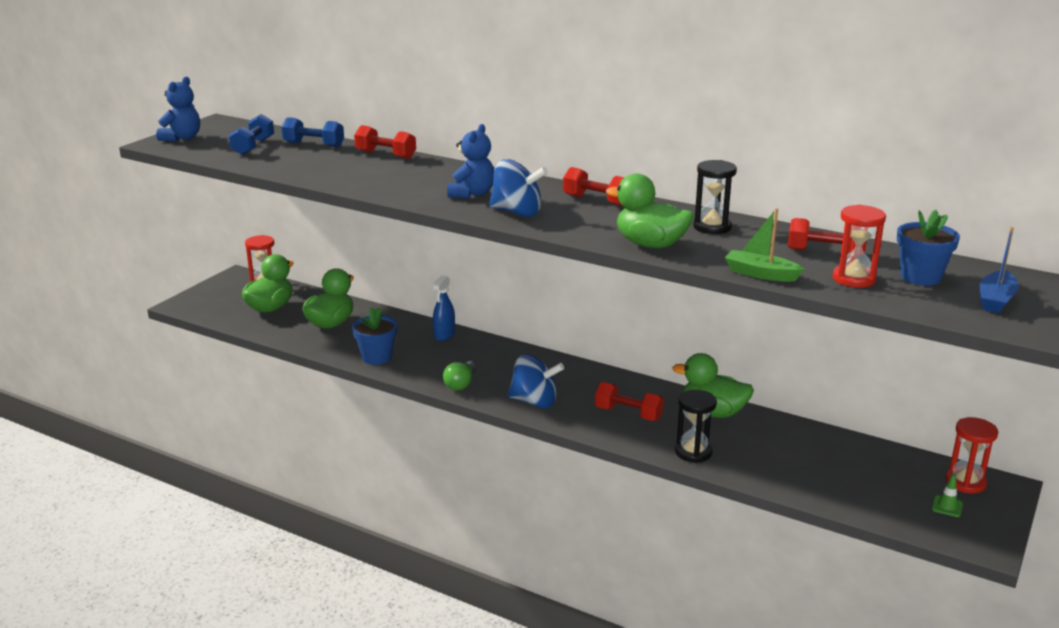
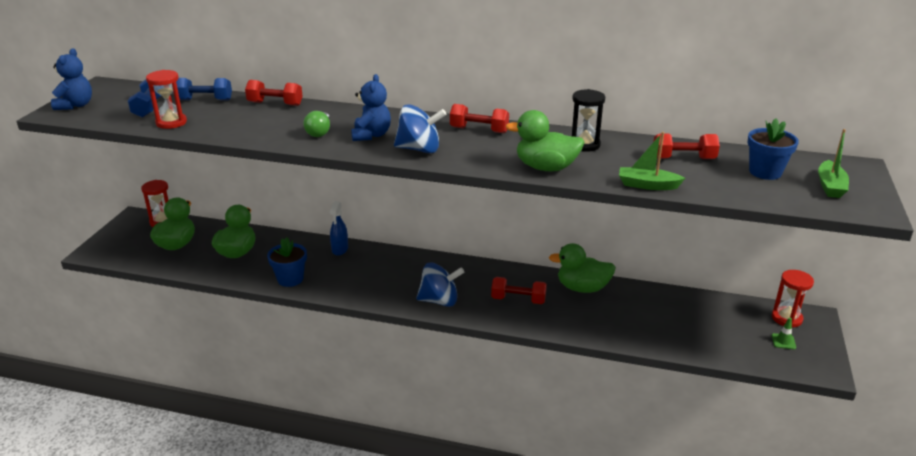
camera: 15 degrees left, 5 degrees up
green light bulb [443,361,476,391] -> green light bulb moved to [303,111,330,137]
black hourglass [675,390,717,463] -> none
red hourglass [833,205,886,288] -> red hourglass moved to [146,70,187,129]
blue boat [980,227,1019,313] -> green boat [818,129,849,198]

